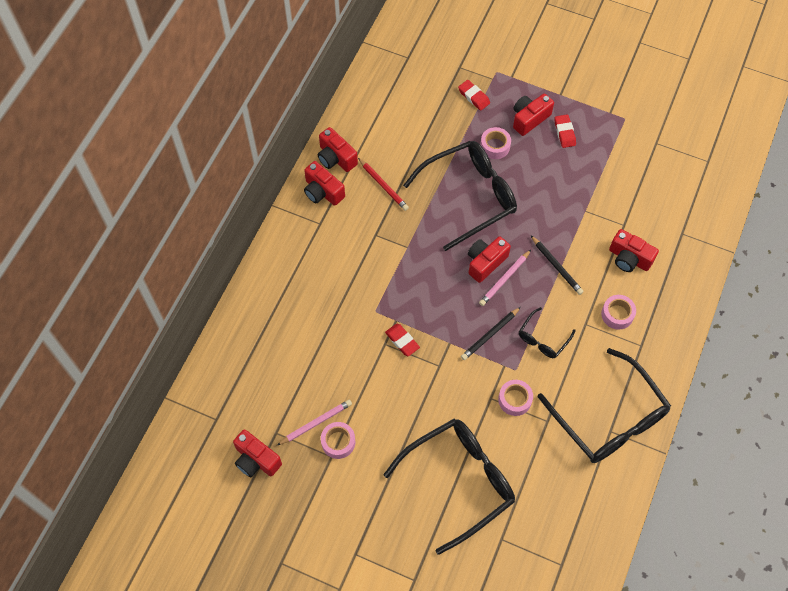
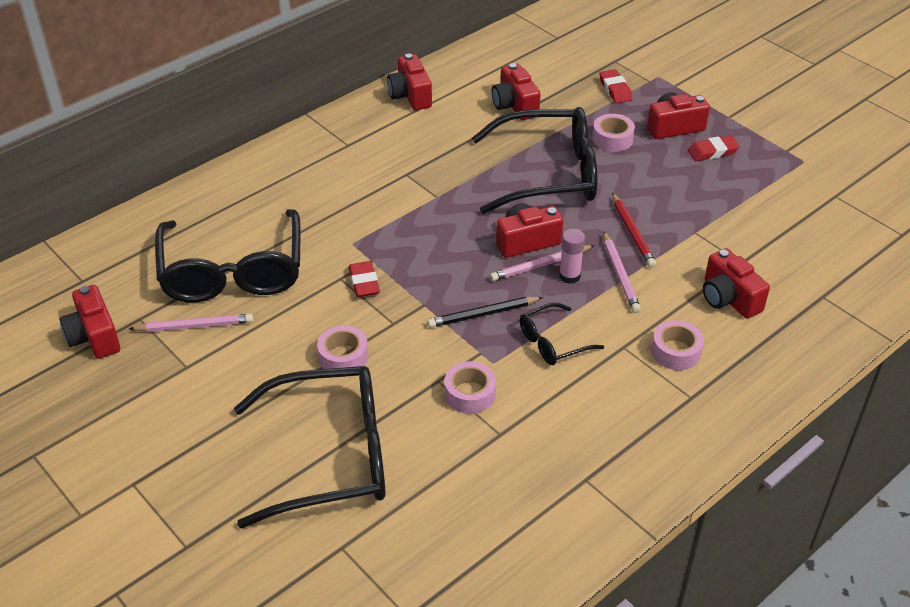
camera: 25 degrees right, 20 degrees down
red camera [304,161,345,206] -> red camera moved to [492,63,541,120]
pink tape [321,422,355,459] -> pink tape moved to [317,325,368,369]
red pencil [358,158,409,211] -> red pencil moved to [612,193,656,268]
black pencil [531,236,584,295] -> pink pencil [603,231,641,313]
black glasses [538,348,671,463] -> black glasses moved to [155,209,300,302]
red eraser [555,115,576,148] -> red eraser turned 60 degrees clockwise [688,135,740,161]
none -> pink glue stick [559,229,585,284]

